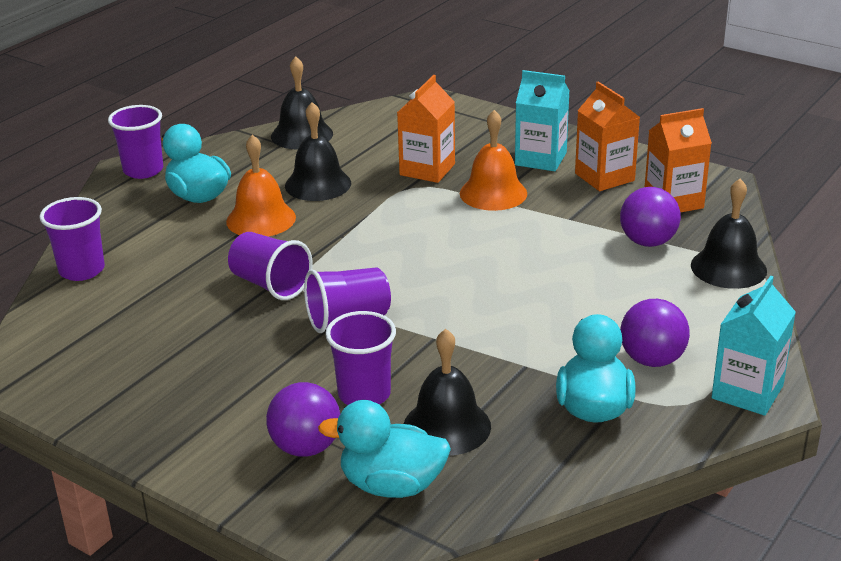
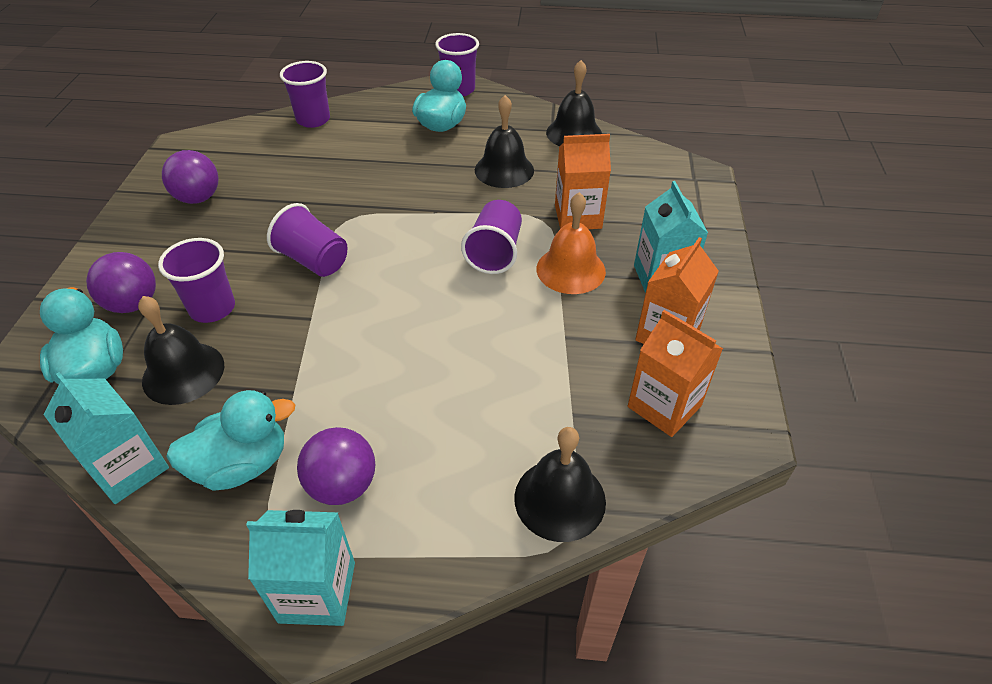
camera: 60 degrees right, 15 degrees up
orange bell [226,135,296,237] -> none
purple cup [228,232,313,300] -> purple cup moved to [461,200,522,274]
purple ball [620,187,681,247] -> purple ball moved to [162,150,219,204]
none -> turquoise carton [43,372,169,504]

